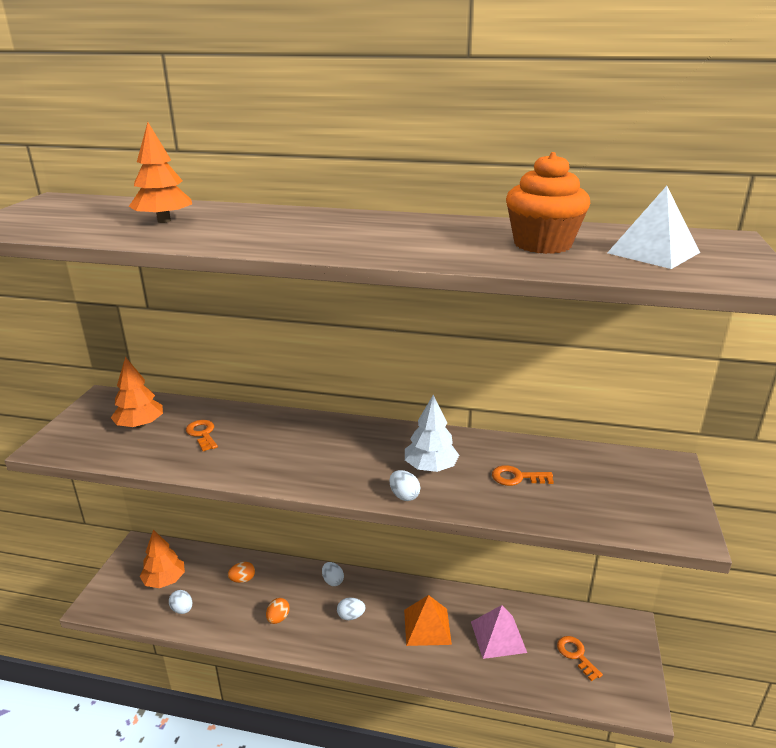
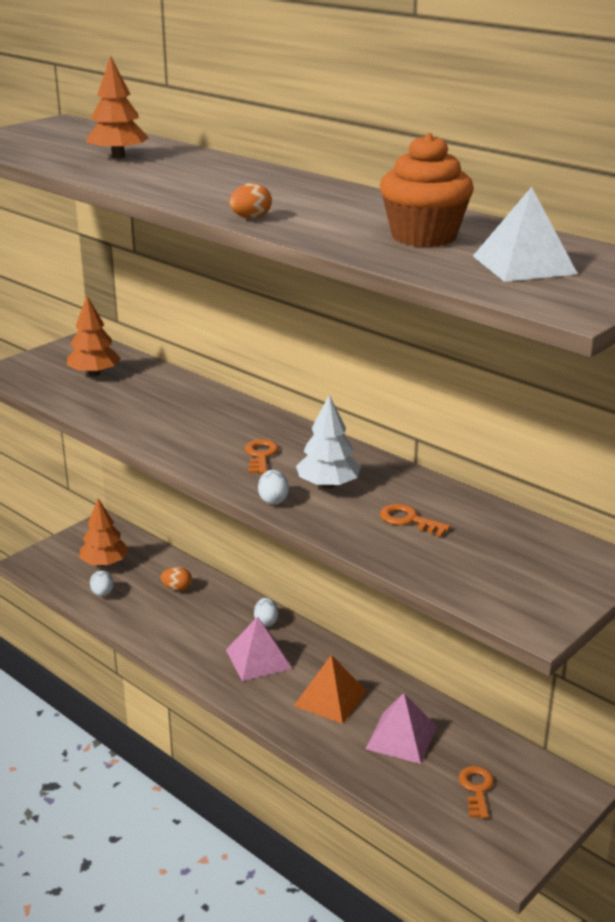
camera: 30 degrees right, 0 degrees up
orange key [186,420,218,451] -> orange key moved to [245,439,279,474]
orange egg [266,598,290,624] -> orange egg moved to [229,183,272,219]
white egg [337,598,365,620] -> pink pyramid [226,617,292,681]

